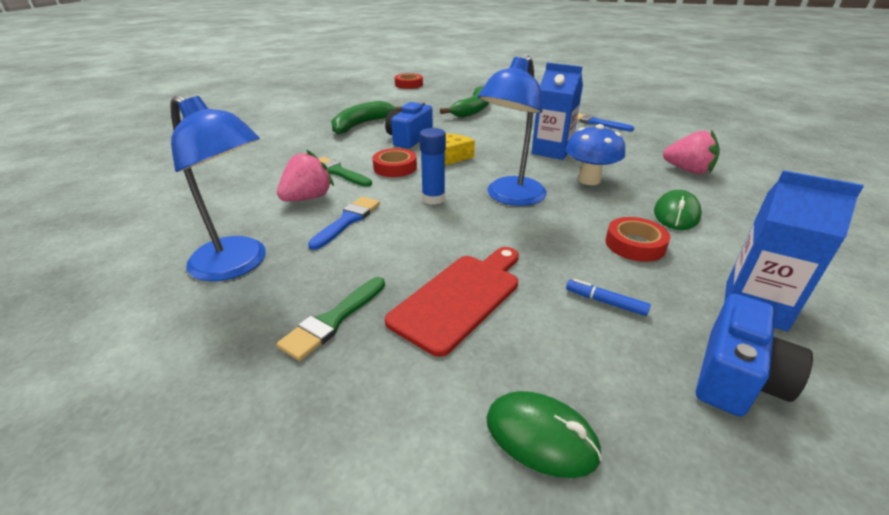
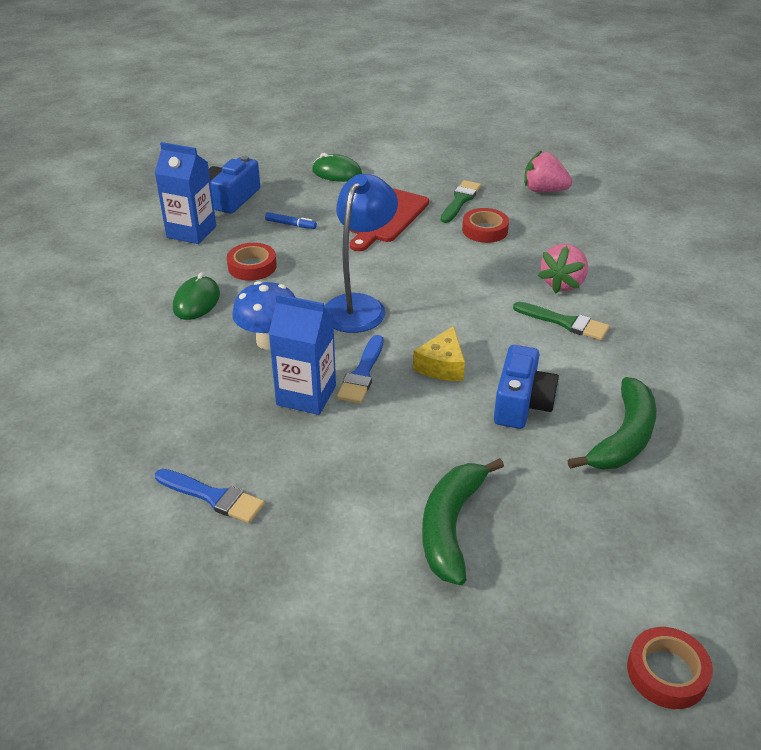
camera: 170 degrees right, 5 degrees up
blue lamp [170,95,266,281] -> none
blue brush [308,197,380,250] -> blue brush moved to [337,335,383,404]
red tape [373,148,417,177] -> red tape moved to [462,208,509,243]
blue glue stick [420,128,446,205] -> none
pink strawberry [663,130,720,174] -> pink strawberry moved to [524,150,572,192]

